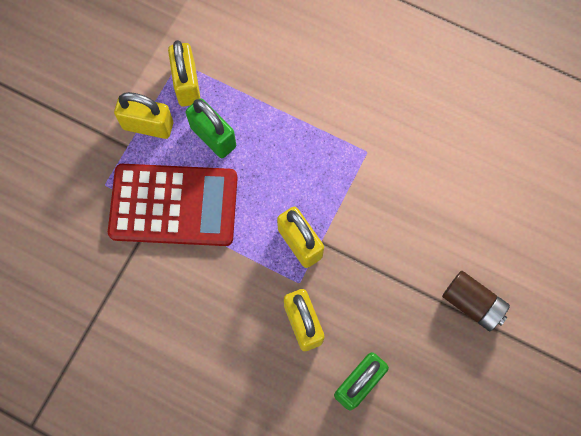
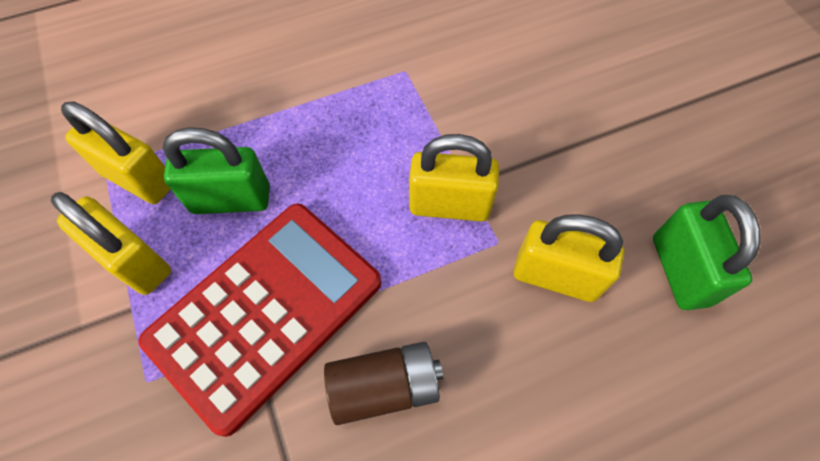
camera: 50 degrees left, 10 degrees down
yellow padlock [114,92,173,139] -> yellow padlock turned 75 degrees clockwise [51,192,171,295]
brown battery [442,271,510,331] -> brown battery moved to [324,342,443,425]

